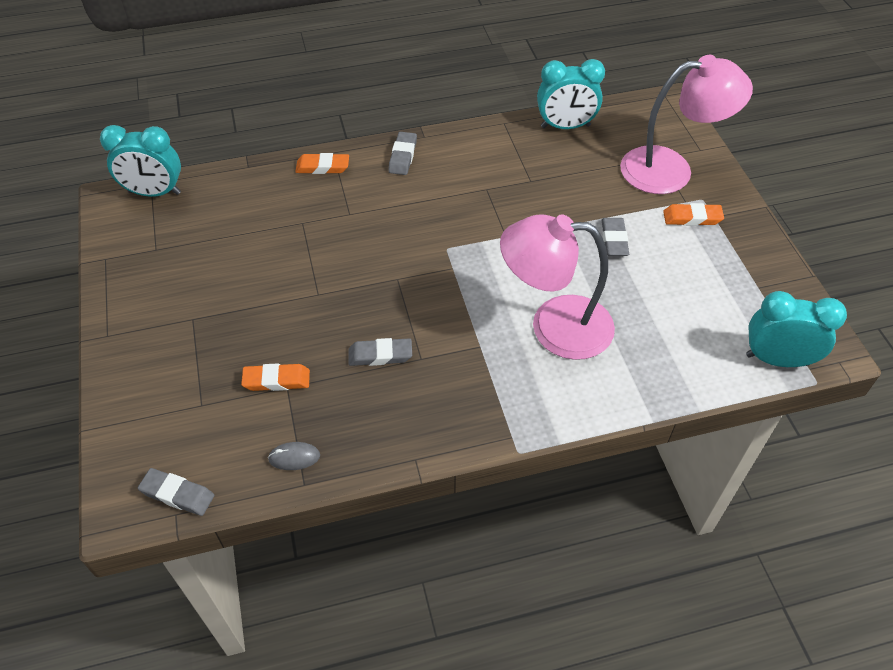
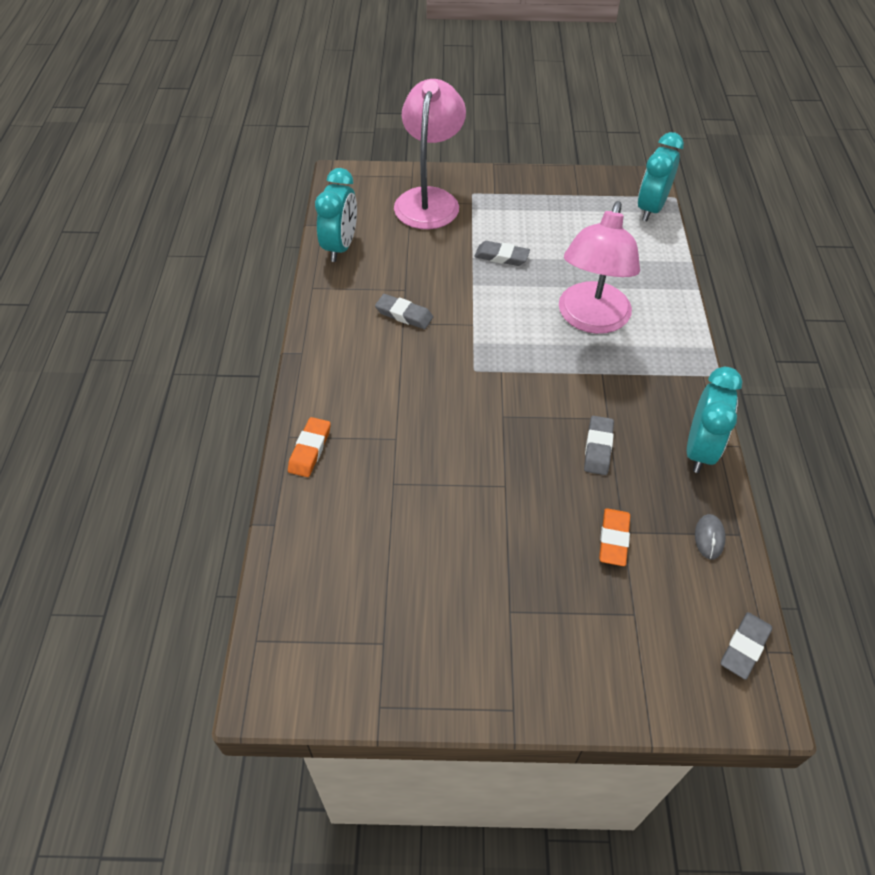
camera: 75 degrees left, 0 degrees up
turquoise clock [100,125,181,197] -> turquoise clock moved to [687,367,743,473]
grey eraser [388,132,417,175] -> grey eraser moved to [375,294,433,329]
orange eraser [663,203,724,226] -> none

